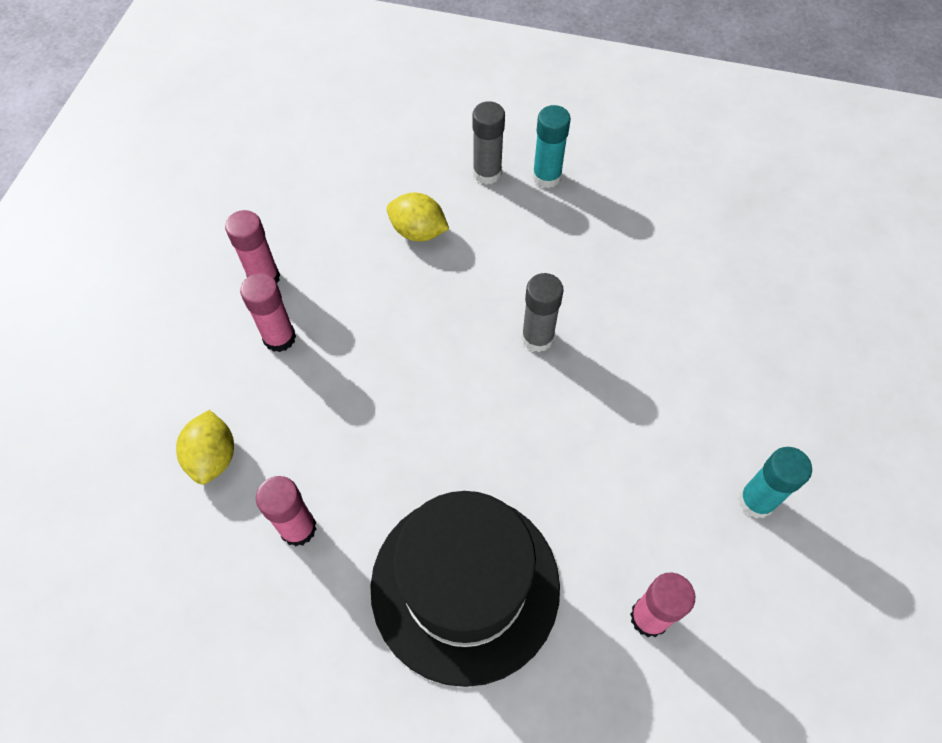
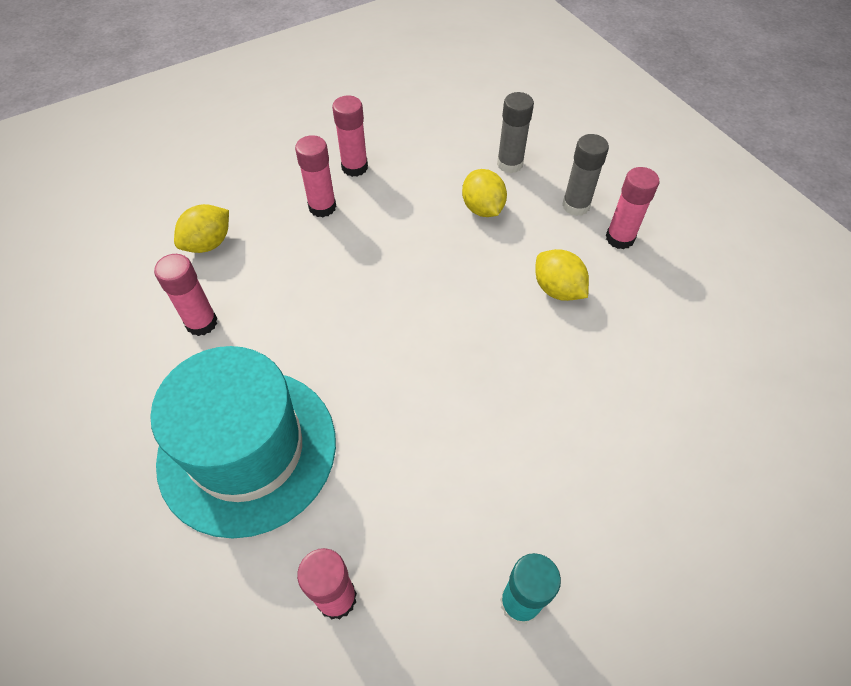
camera: 45 degrees right, 5 degrees down
black hat [371,491,560,687] -> turquoise hat [150,346,336,539]
grey glue stick [522,273,564,352] -> grey glue stick moved to [497,92,534,173]
turquoise glue stick [532,105,571,188] -> pink glue stick [606,167,659,250]
none -> yellow lemon [535,249,589,301]

